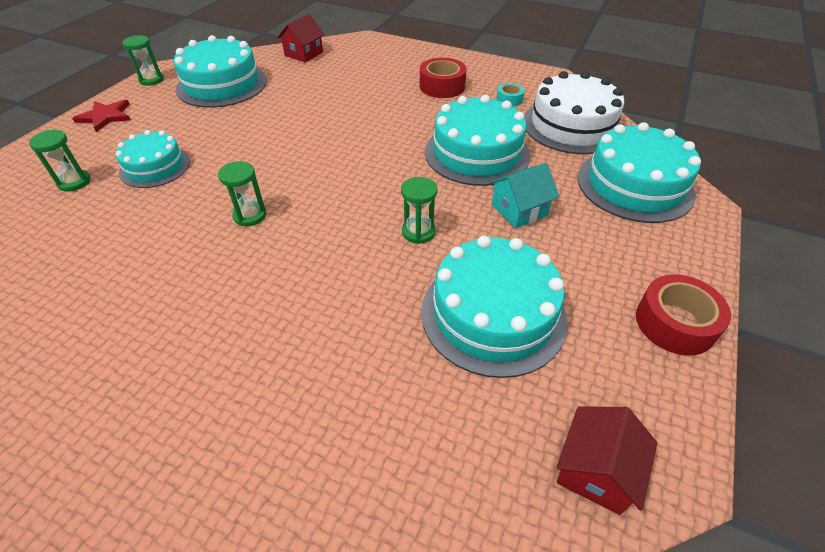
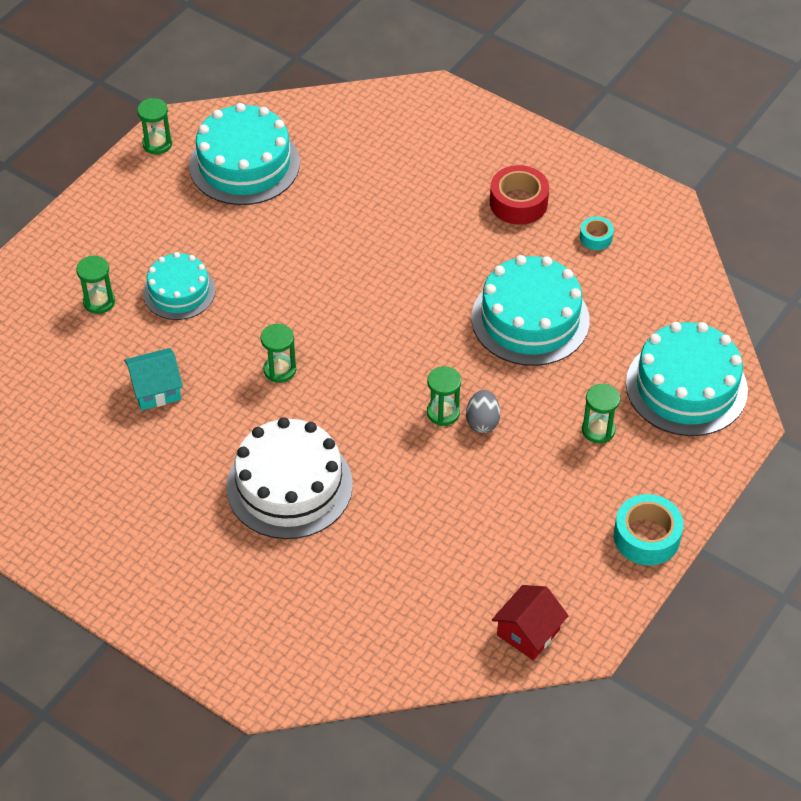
camera: 10 degrees right, 5 degrees up
red star [72,100,131,132] -> none
red house [277,14,325,62] -> none
turquoise cake [421,236,567,378] -> none
turquoise house [489,163,559,229] -> turquoise house moved to [124,348,183,410]
white cake [524,71,624,154] -> white cake moved to [227,417,353,539]
red tape [636,274,731,355] -> turquoise tape [614,494,684,565]
none -> grey egg [466,390,500,433]
none -> green hourglass [582,384,620,443]

